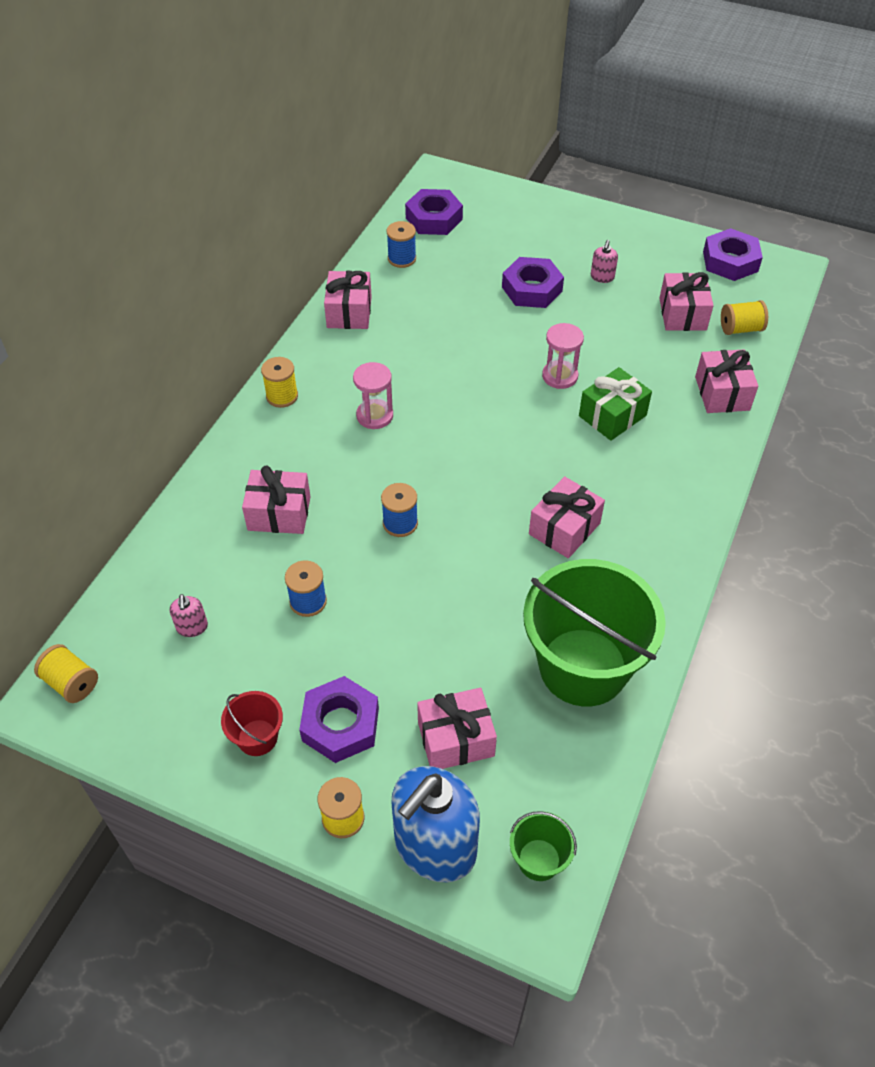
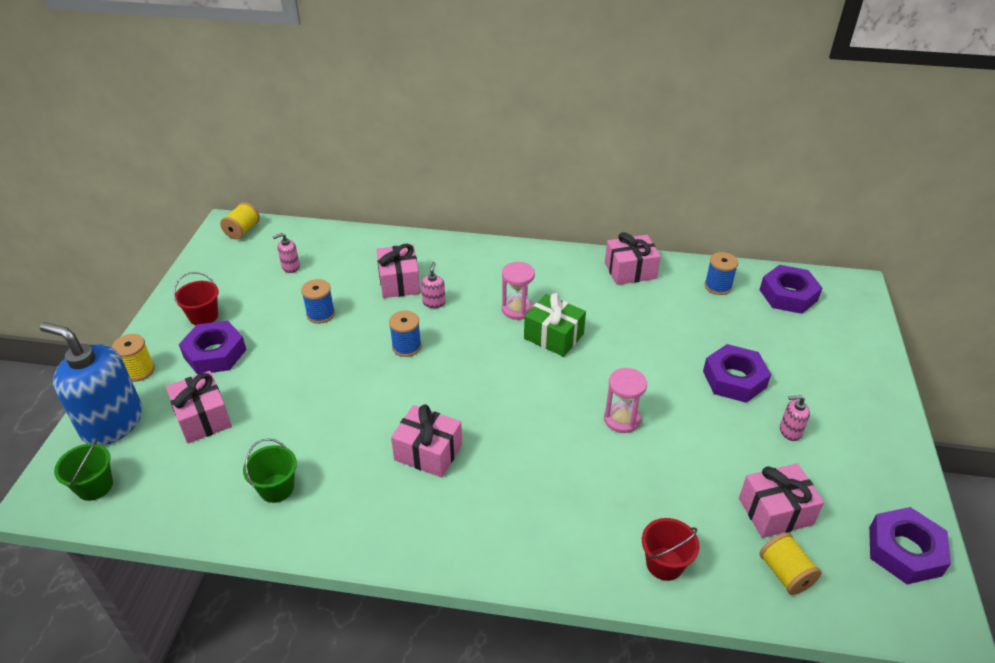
camera: 75 degrees right, 10 degrees down
yellow spool [261,357,298,408] -> none
green bucket [523,559,666,706] -> green bucket [243,438,297,503], size x0.43
green gift [579,367,652,441] -> green gift moved to [524,293,586,357]
pink gift [695,349,758,413] -> red bucket [642,518,700,581]
none -> pink soap dispenser [421,262,446,308]

